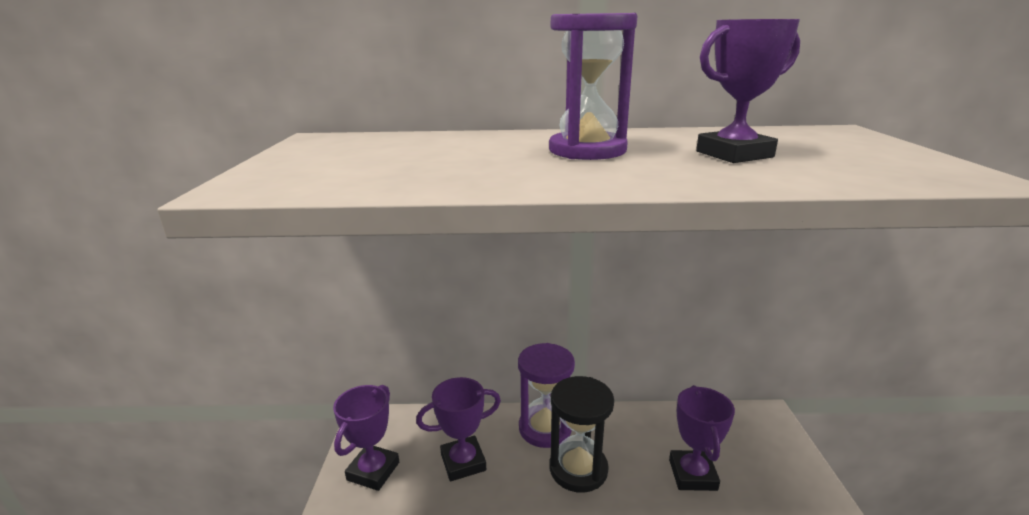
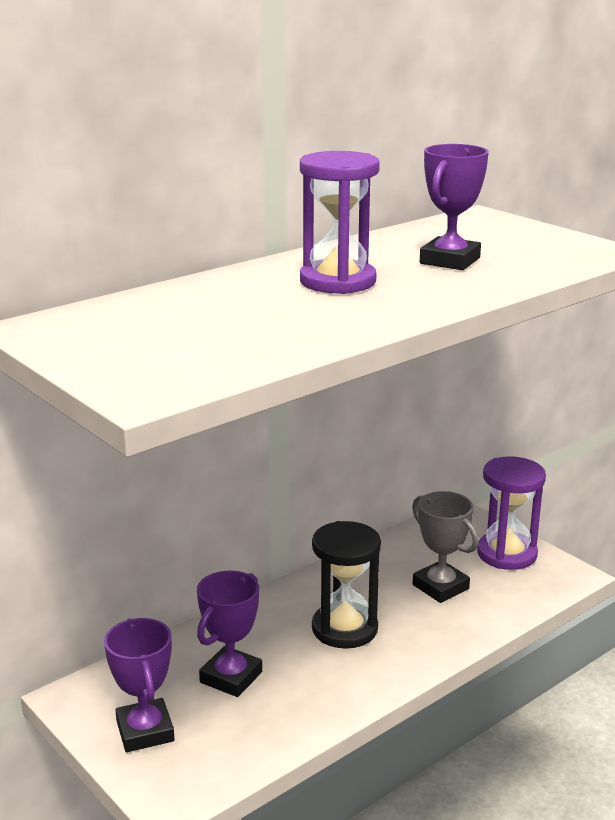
camera: 40 degrees left, 0 degrees up
purple hourglass [518,343,575,448] -> purple hourglass moved to [477,456,546,570]
purple trophy [669,385,735,491] -> grey trophy [412,491,479,603]

